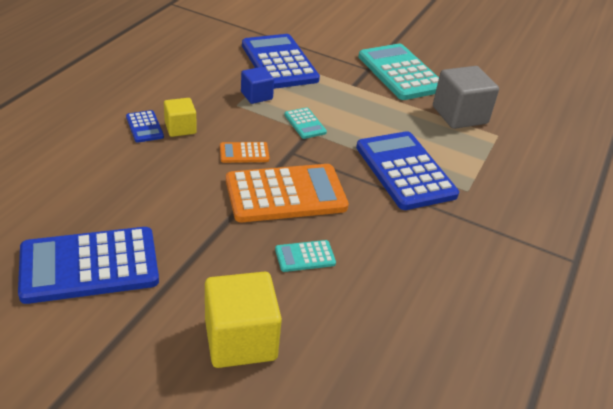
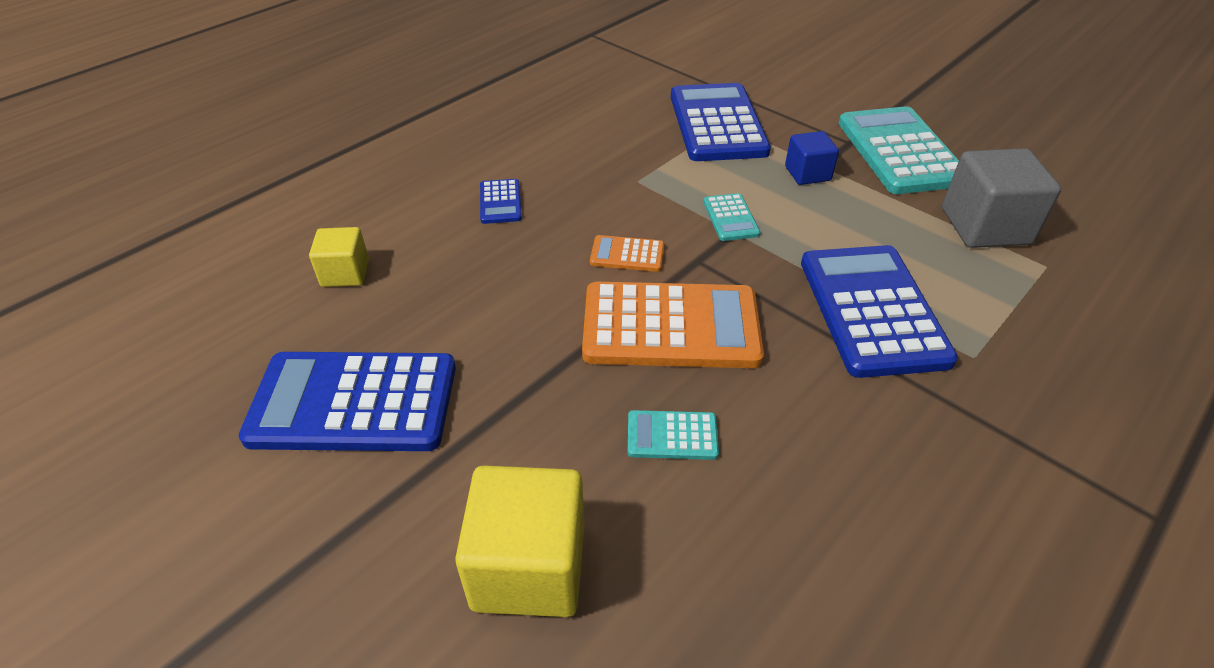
camera: 20 degrees right, 5 degrees up
yellow cube [164,98,197,137] -> yellow cube moved to [309,227,369,287]
blue cube [241,67,274,104] -> blue cube moved to [785,131,839,185]

